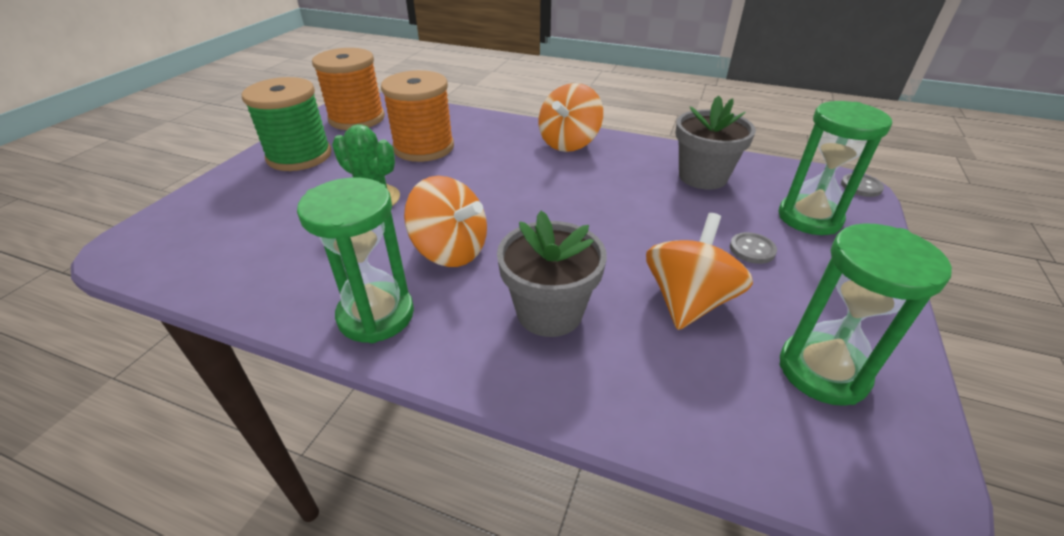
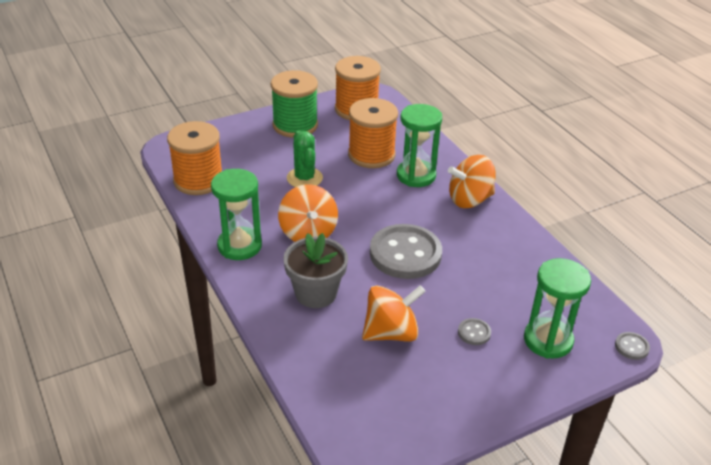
camera: 40 degrees right, 0 degrees up
grey flower pot [676,96,756,190] -> none
green hourglass [779,223,952,406] -> green hourglass moved to [397,104,442,187]
none -> orange spool [167,121,222,195]
none -> grey button [370,224,442,279]

